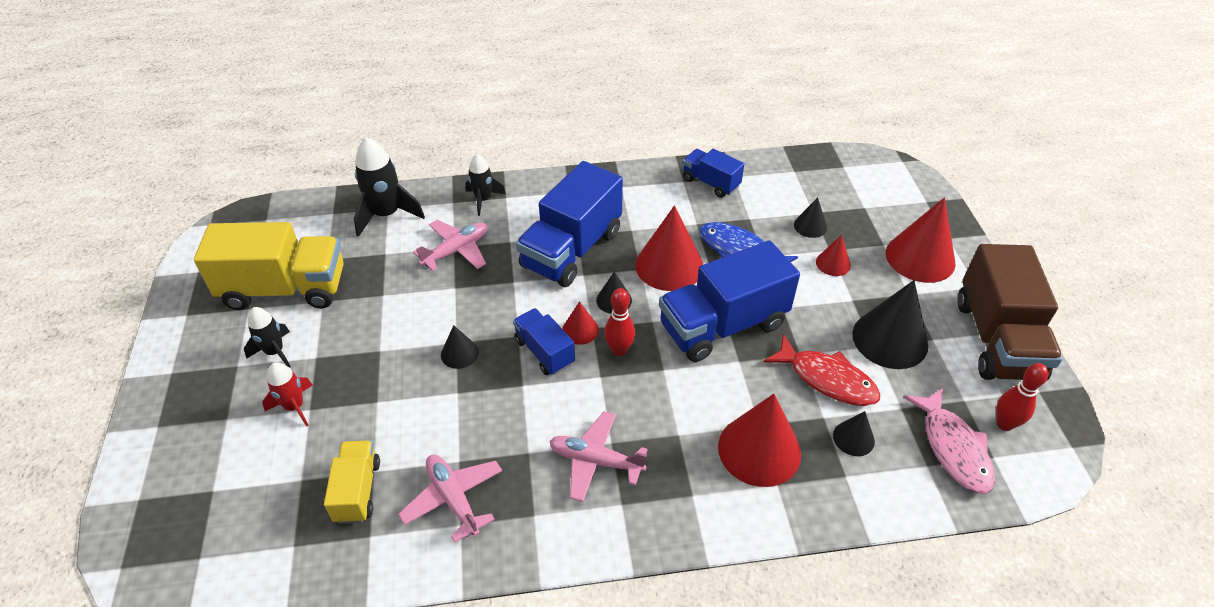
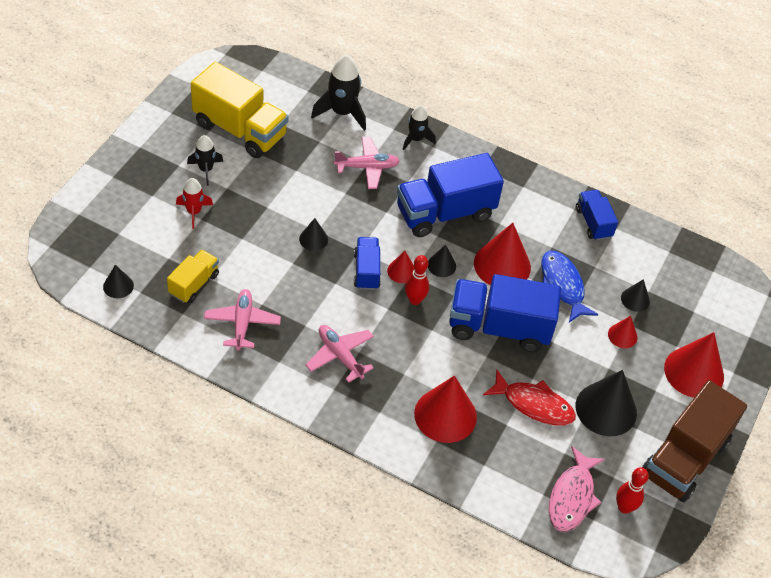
camera: 30 degrees right, 5 degrees up
red fish [763,334,881,406] -> red fish turned 45 degrees counterclockwise [483,370,576,426]
black cone [833,411,875,456] -> black cone moved to [103,265,134,298]

